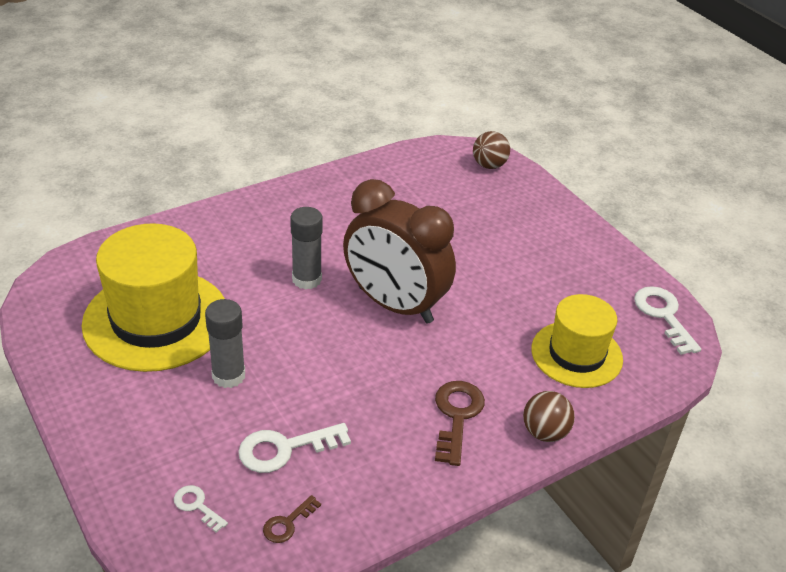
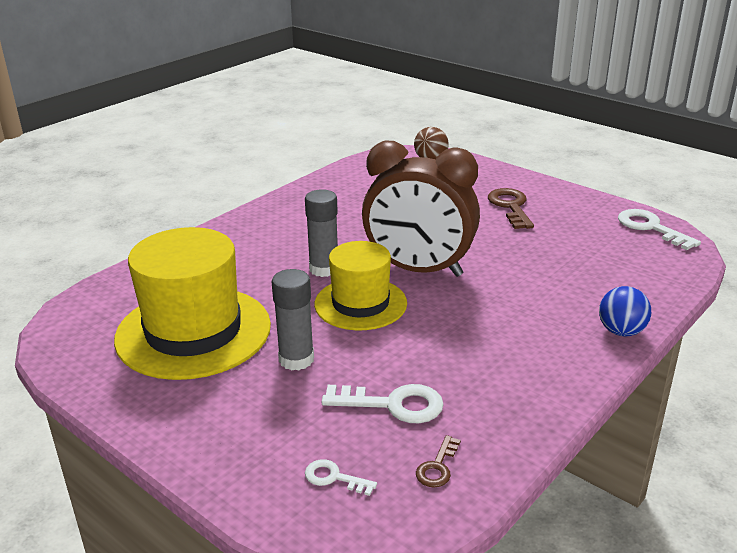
camera: 15 degrees left, 10 degrees down
white key [238,423,351,473] -> white key turned 135 degrees counterclockwise [321,384,444,423]
brown key [435,381,485,466] -> brown key moved to [488,188,534,229]
brown ball [523,391,575,442] -> blue ball [599,286,651,336]
yellow hat [531,294,623,388] -> yellow hat moved to [314,241,407,330]

